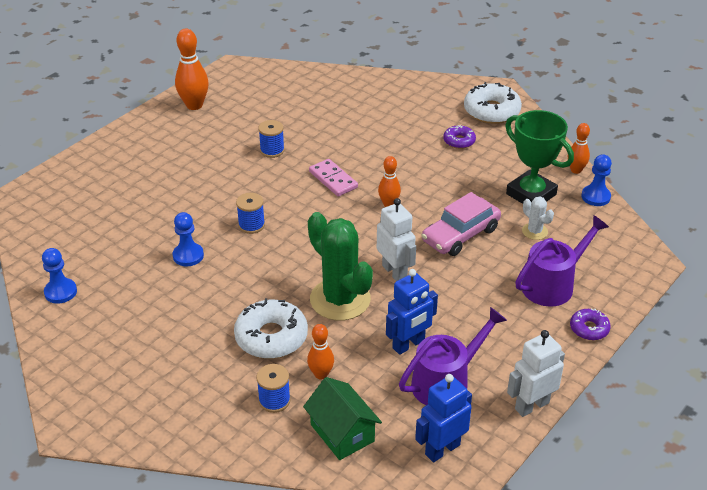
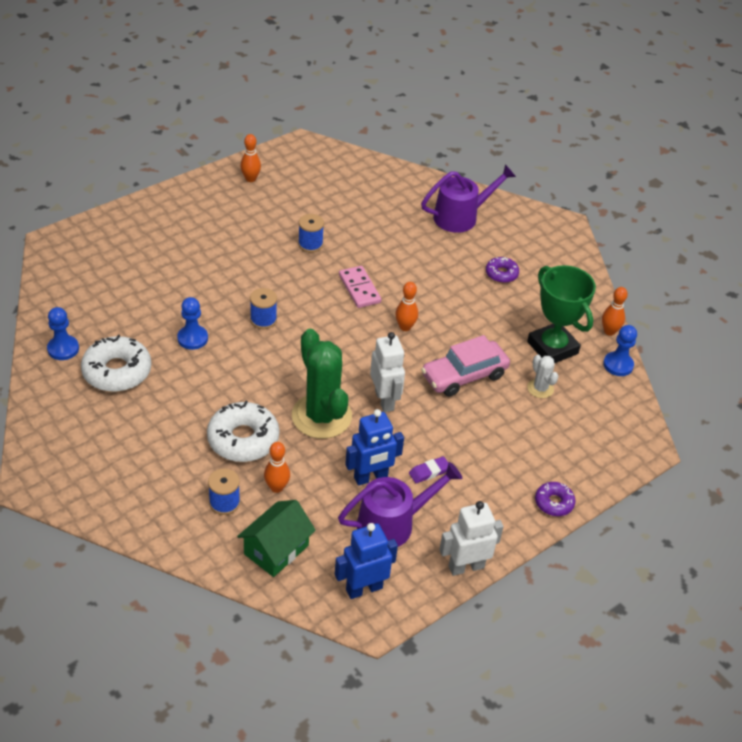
camera: 10 degrees right, 5 degrees up
orange bowling pin [175,29,209,110] -> orange bowling pin [240,134,261,182], size x0.61
green house [303,377,382,460] -> green house turned 60 degrees clockwise [237,500,316,577]
white donut [464,82,522,124] -> white donut moved to [81,335,151,392]
purple watering can [515,215,609,307] -> purple watering can moved to [421,164,516,233]
none -> purple eraser [409,456,448,483]

